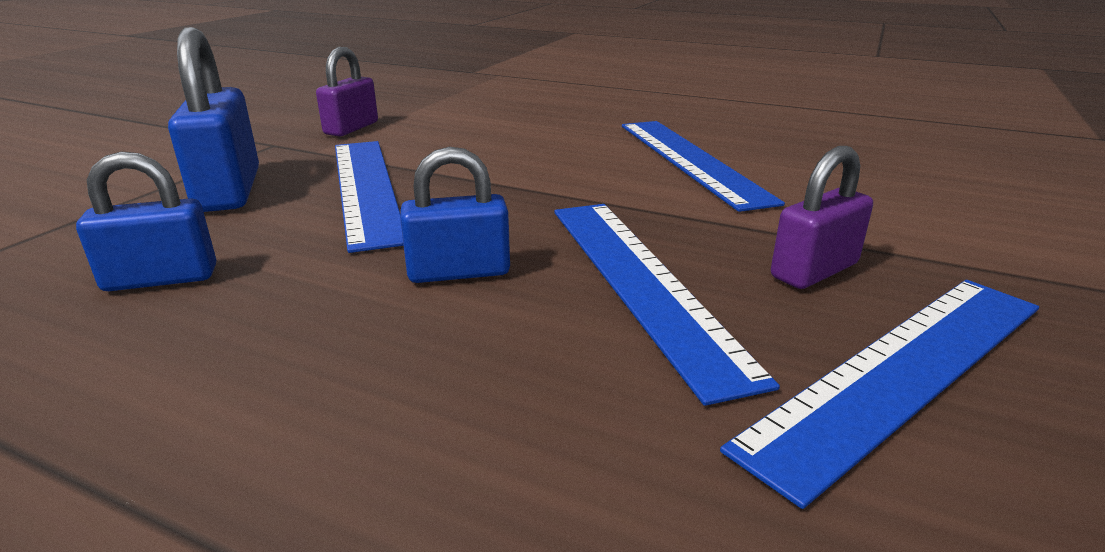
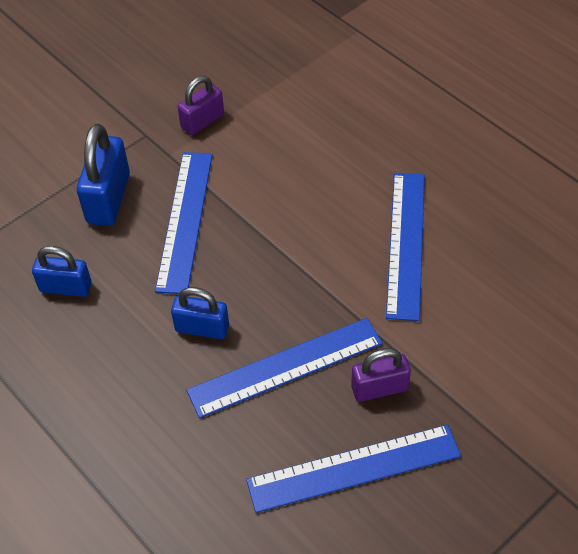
camera: 25 degrees right, 25 degrees up
blue ruler [554,204,780,406] -> blue ruler turned 60 degrees clockwise [187,318,383,418]

